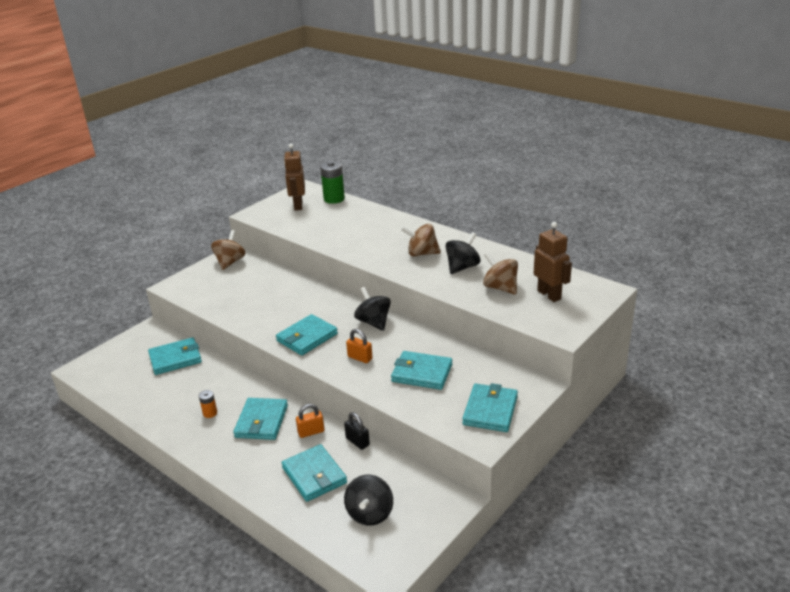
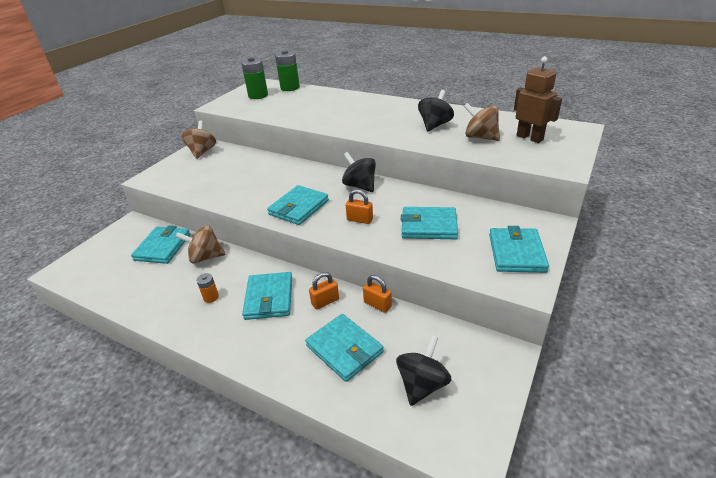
camera: 10 degrees left, 5 degrees up
turquoise wallet [148,338,202,375] -> turquoise wallet turned 45 degrees counterclockwise [131,225,191,264]
brown robot [284,144,305,211] -> green battery [241,57,268,99]
black padlock [344,412,370,450] -> orange padlock [363,275,392,313]
black spinning top [344,475,393,525] -> black spinning top turned 150 degrees counterclockwise [396,335,451,406]
brown spinning top [401,224,441,257] -> brown spinning top moved to [175,225,226,263]

